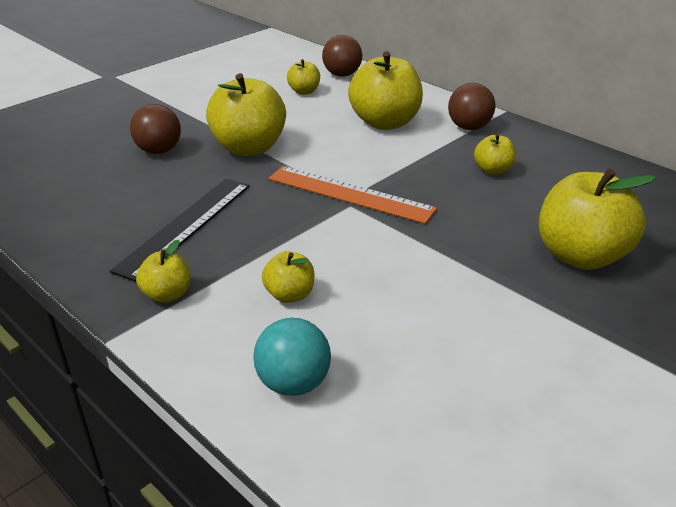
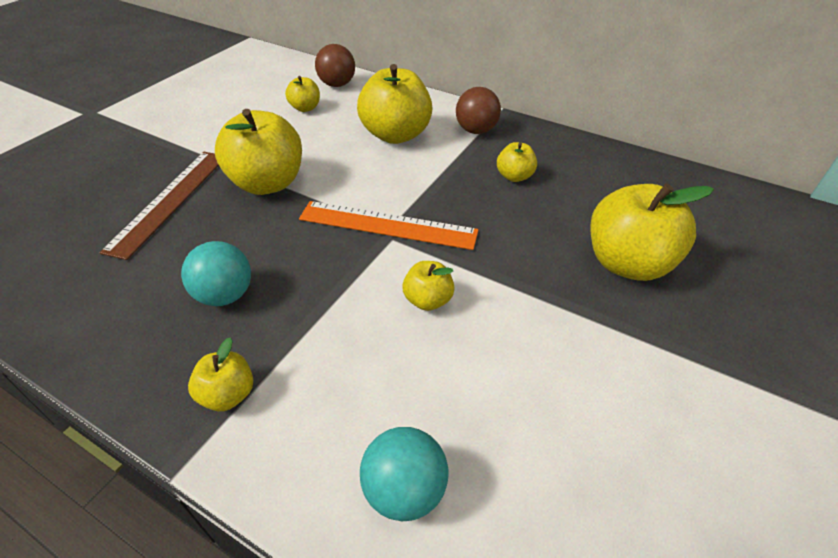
camera: 15 degrees left, 10 degrees up
black ruler [110,179,250,282] -> turquoise ball [181,241,251,306]
brown ball [130,104,181,154] -> brown ruler [99,152,219,260]
yellow apple [262,251,314,303] -> yellow apple moved to [402,261,455,311]

